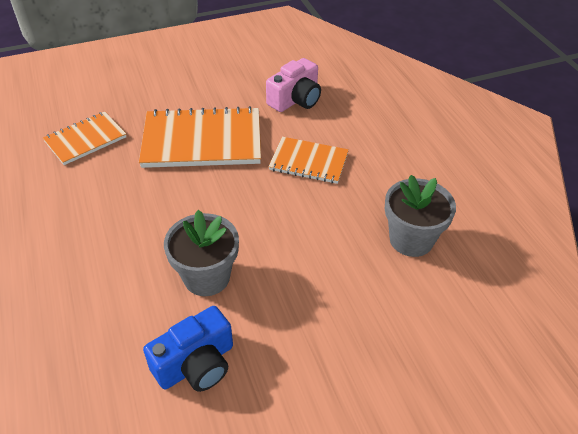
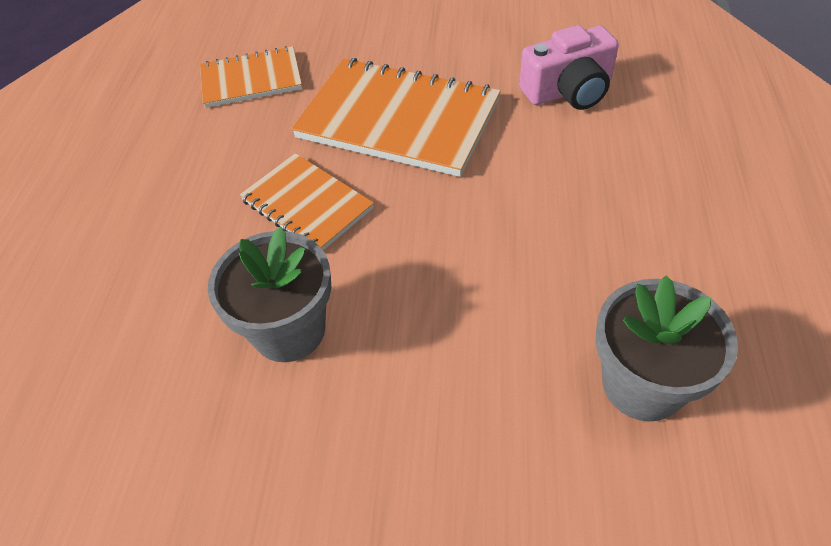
camera: 30 degrees right, 5 degrees up
blue camera [143,306,233,392] -> none
orange notebook [268,137,349,184] -> orange notebook moved to [240,153,374,250]

